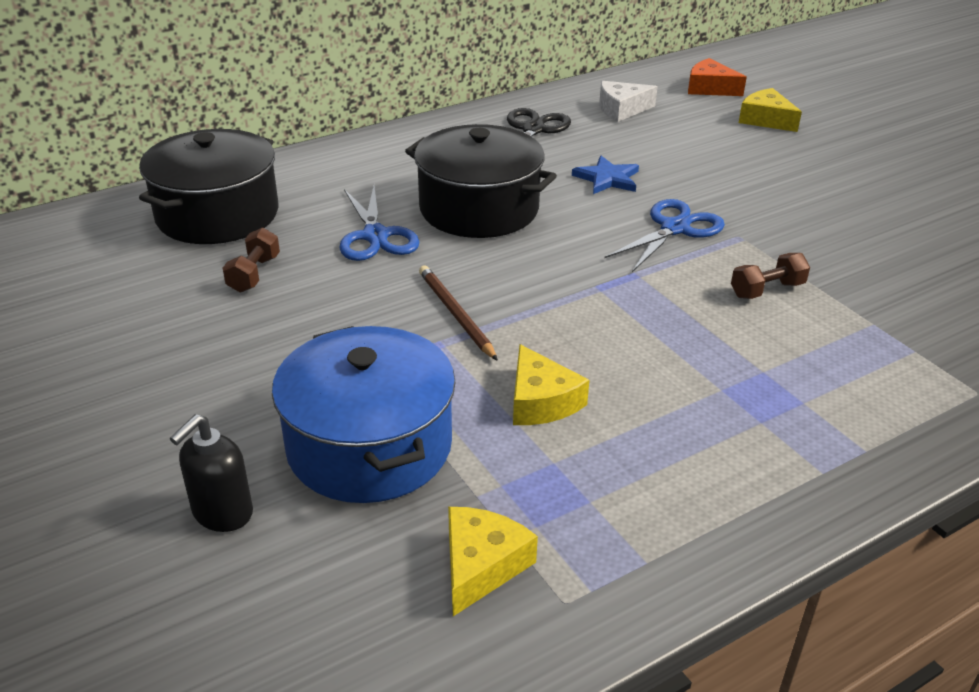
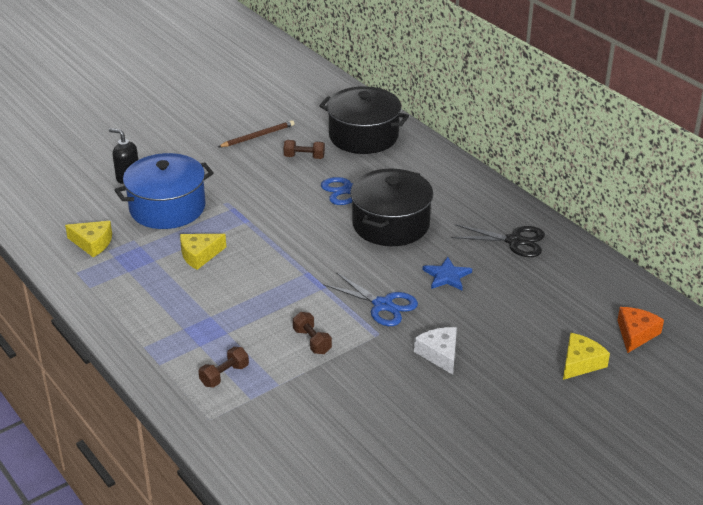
camera: 85 degrees right, 0 degrees up
brown pencil [419,265,498,361] -> brown pencil moved to [218,120,295,147]
white cheese [599,81,658,122] -> white cheese moved to [414,327,457,375]
none -> brown dumbbell [199,347,249,388]

